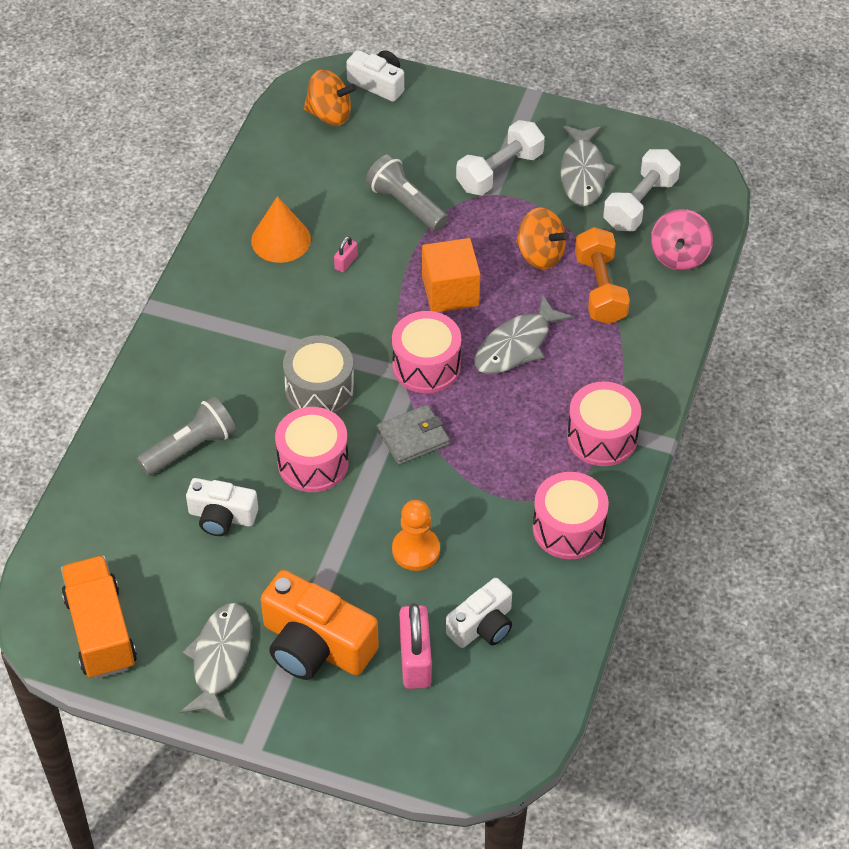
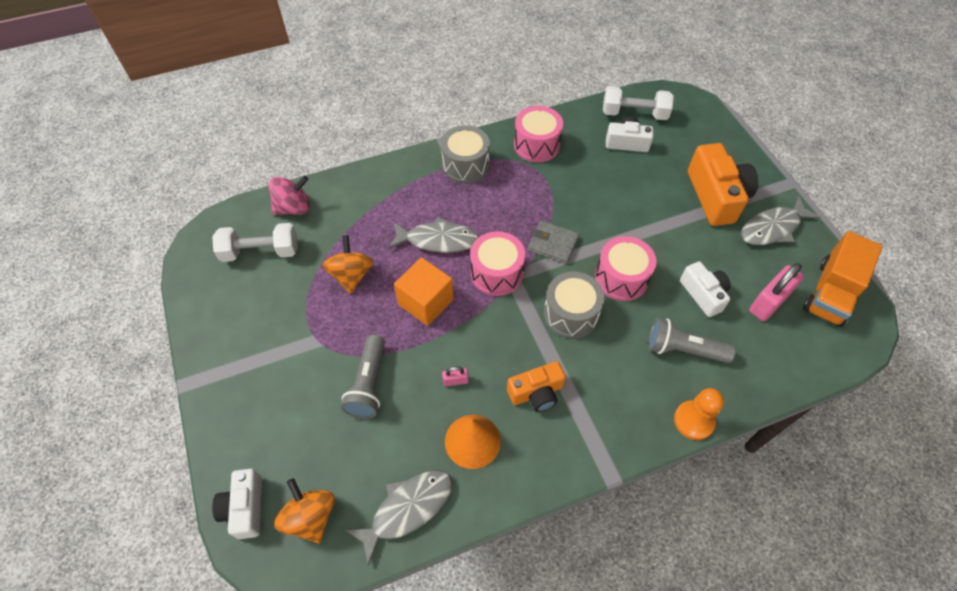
camera: 130 degrees left, 5 degrees up
orange pawn [392,500,440,571] -> orange pawn moved to [674,388,724,440]
pink padlock [399,603,432,689] -> pink padlock moved to [749,263,804,321]
white dumbbell [456,120,545,195] -> white dumbbell moved to [603,86,674,120]
grey fish [560,125,616,206] -> grey fish moved to [346,470,453,566]
pink drum [567,381,641,466] -> grey drum [441,125,490,183]
orange dumbbell [575,227,630,324] -> none
none -> orange camera [507,361,566,412]

